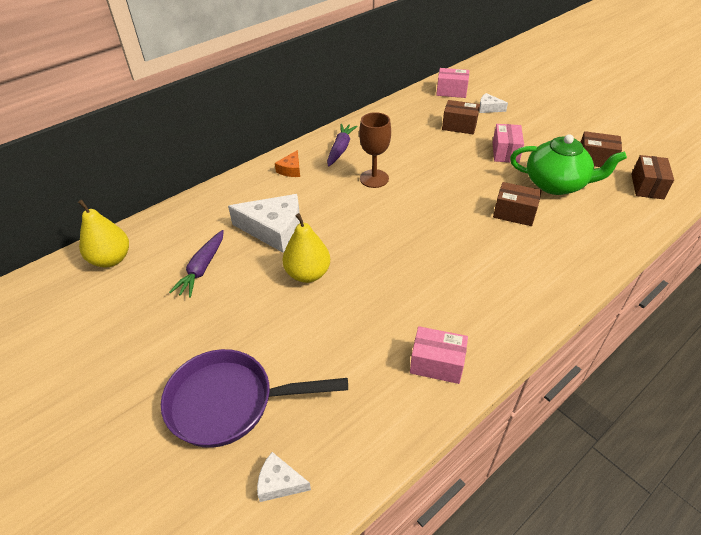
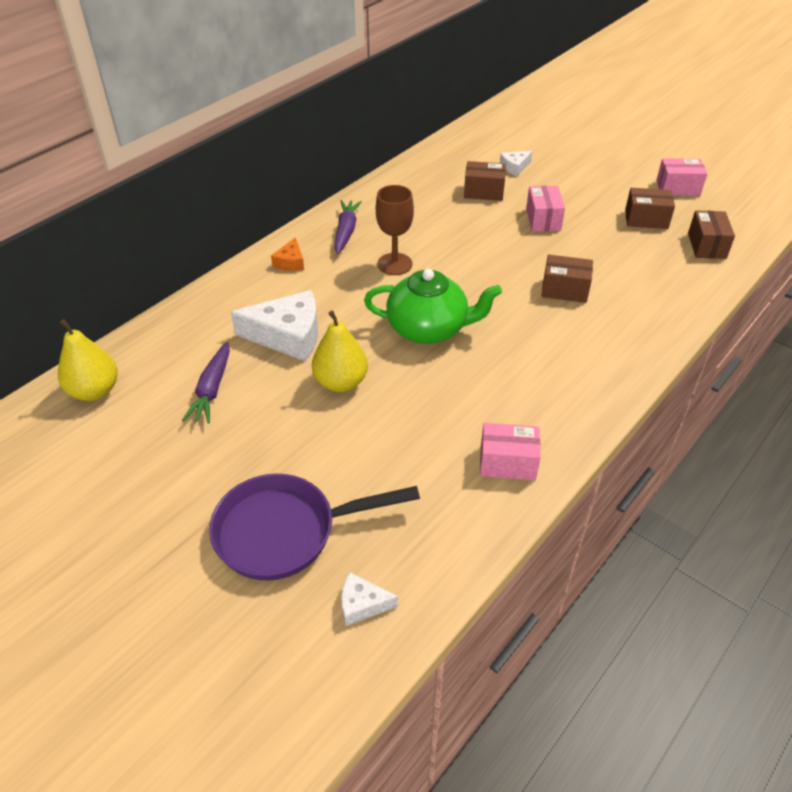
camera: 10 degrees left, 0 degrees up
pink box [436,68,469,98] -> pink box moved to [656,158,707,196]
white cheese [479,93,508,113] -> white cheese turned 45 degrees counterclockwise [500,151,533,176]
green teapot [510,134,627,195] -> green teapot moved to [364,269,502,344]

